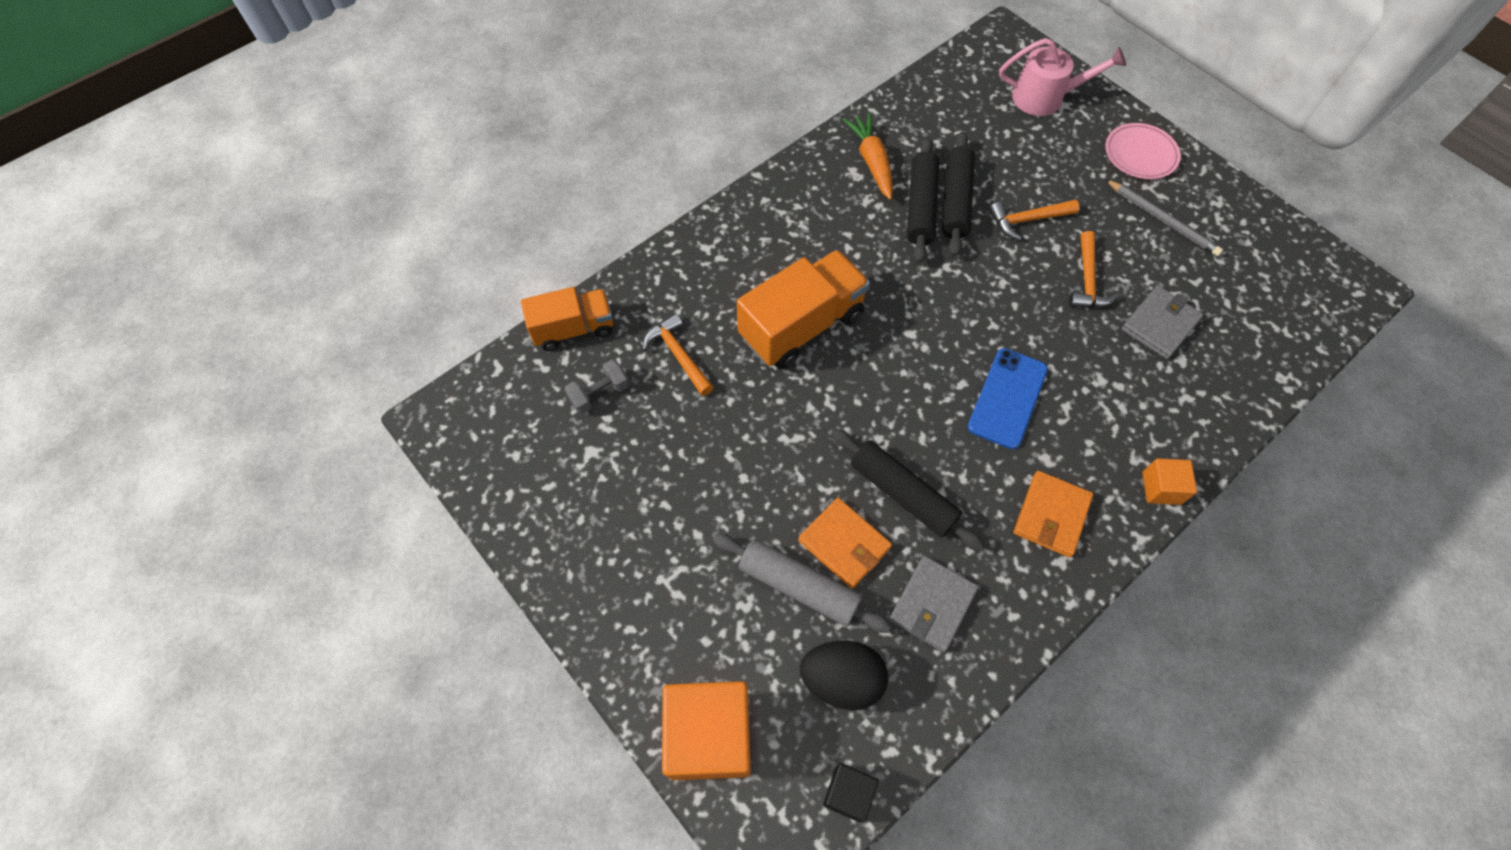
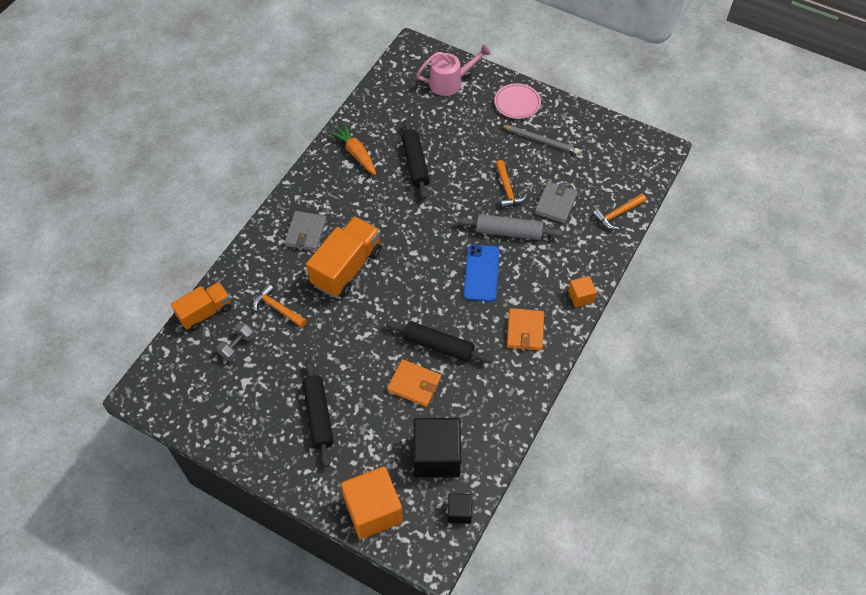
camera: 20 degrees left, 5 degrees down
grey rolling pin [713,534,891,633] -> grey rolling pin moved to [458,214,562,240]
black egg [800,640,888,710] -> black cube [413,418,461,477]
grey wallet [889,556,978,652] -> grey wallet moved to [284,211,327,251]
black rolling pin [907,137,940,263] -> black rolling pin moved to [302,360,334,467]
orange hammer [989,200,1079,240] -> orange hammer moved to [592,193,646,230]

